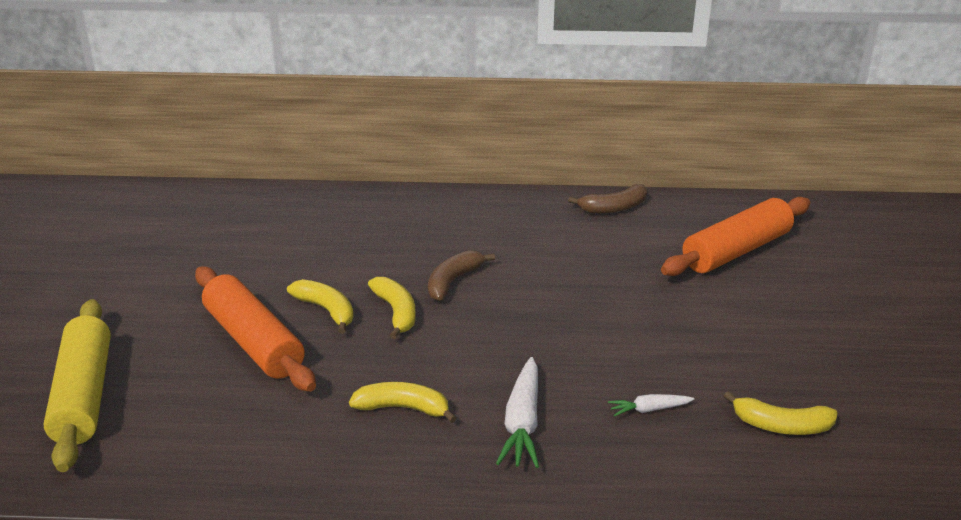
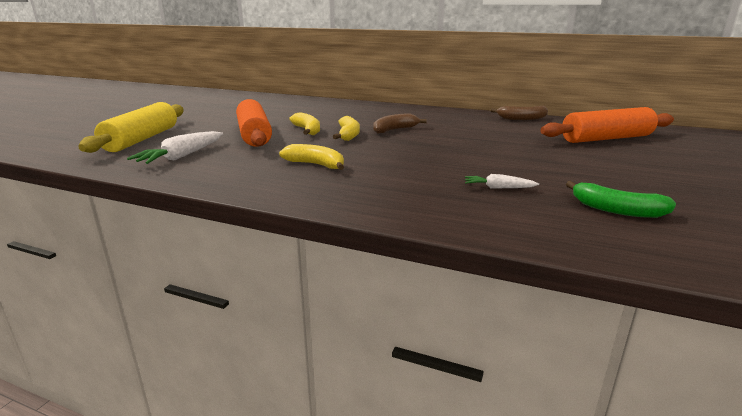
camera: 20 degrees right, 10 degrees down
white carrot [496,357,539,468] -> white carrot moved to [127,131,223,164]
yellow banana [724,391,838,435] -> green banana [566,181,676,218]

